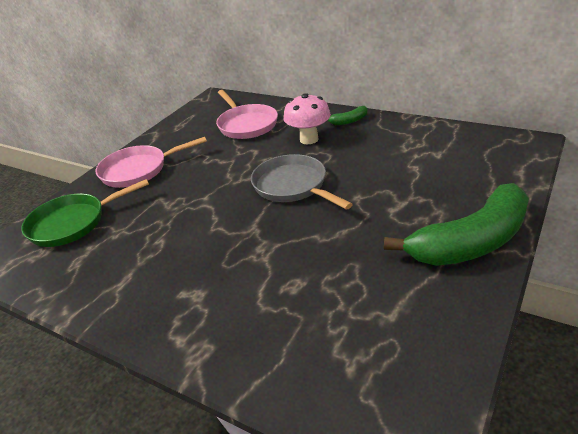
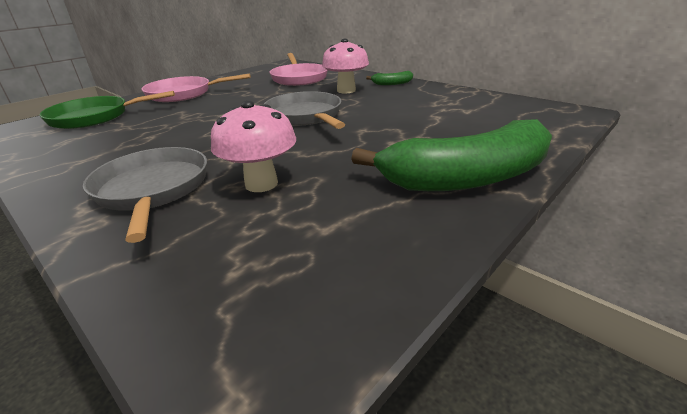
camera: 10 degrees right, 5 degrees down
none -> grey pan [83,147,207,243]
none -> pink mushroom [211,100,296,192]

